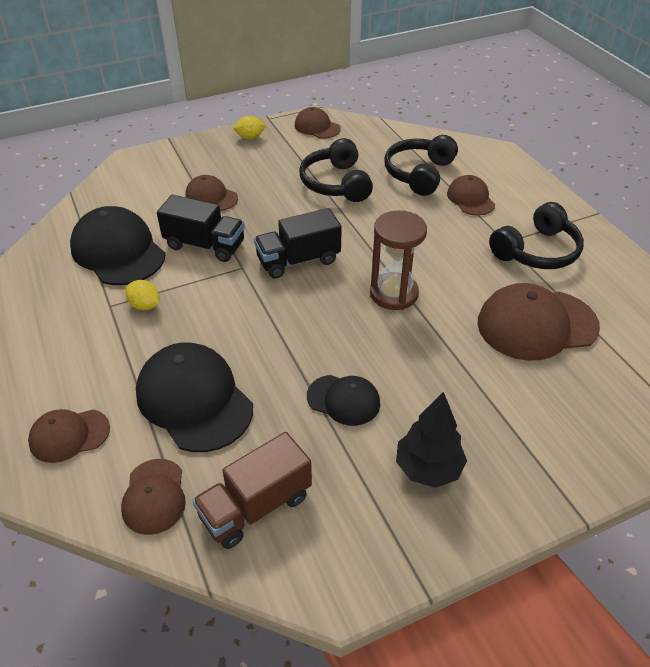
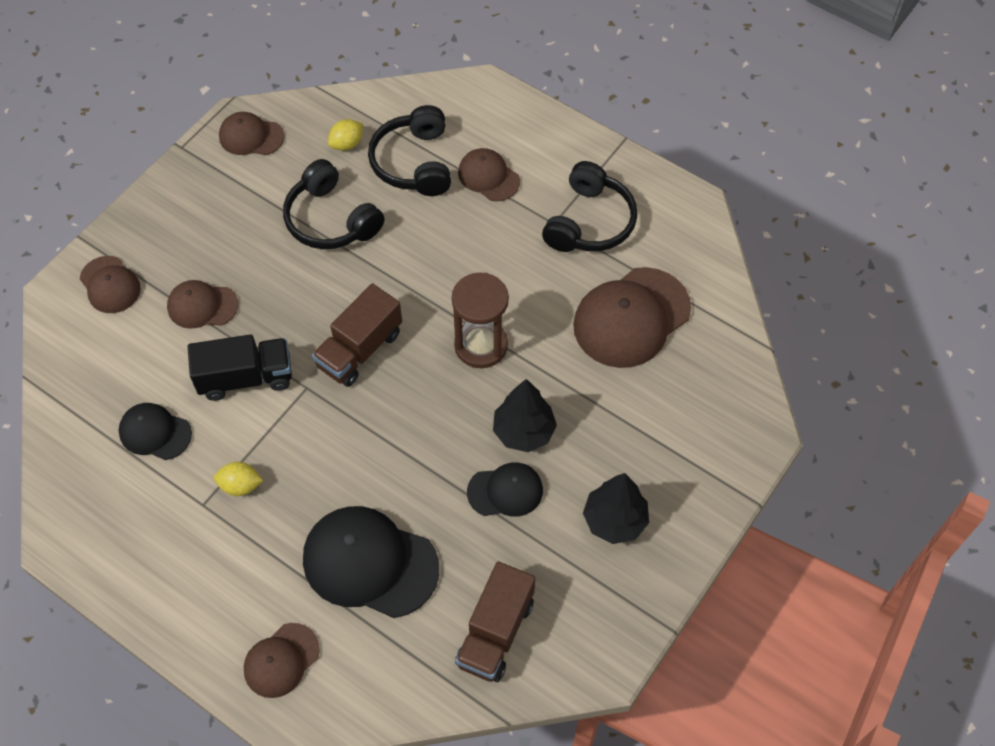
camera: 30 degrees left, 15 degrees up
black cap [70,206,166,285] -> black cap [119,403,192,460], size x0.56
brown cap [121,459,186,535] -> brown cap moved to [80,256,141,313]
yellow lemon [234,116,266,139] -> yellow lemon moved to [328,119,363,151]
black truck [254,208,342,279] -> brown truck [312,283,402,387]
none -> black tree [493,379,557,452]

